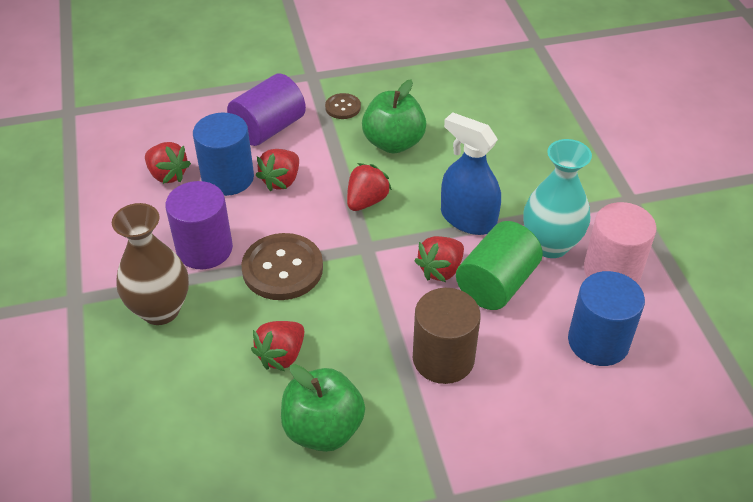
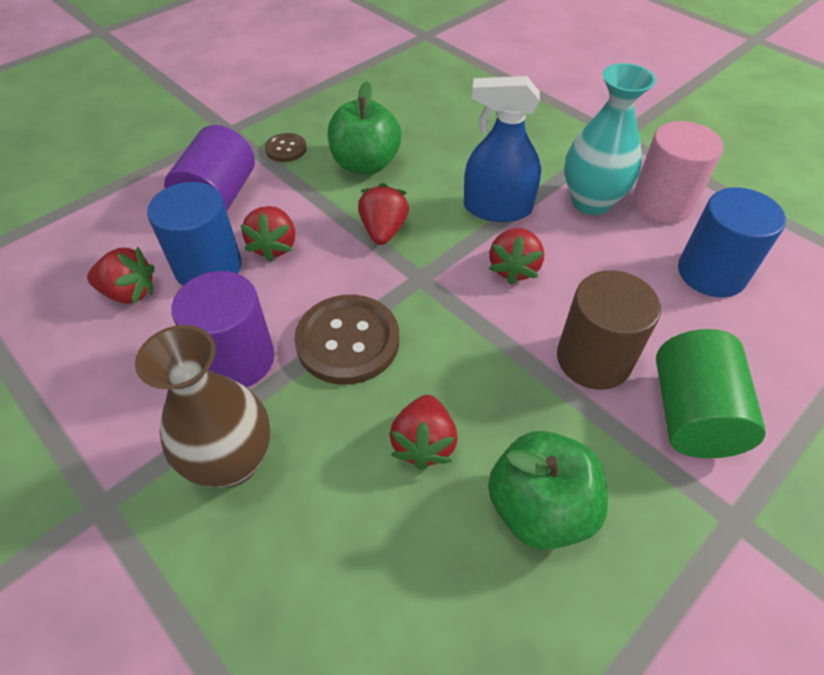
camera: 30 degrees left, 5 degrees up
green cylinder [456,221,543,310] -> green cylinder moved to [656,329,766,458]

